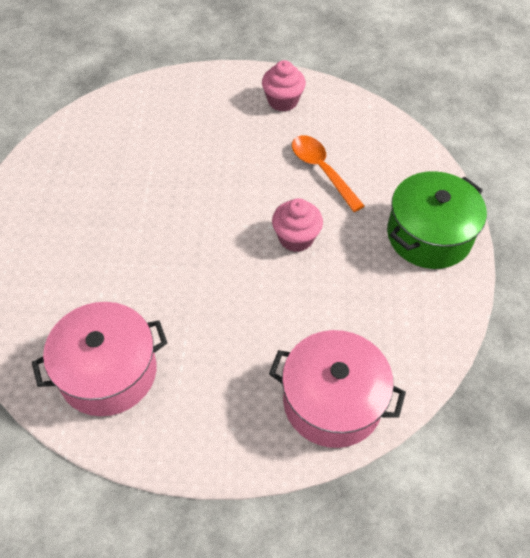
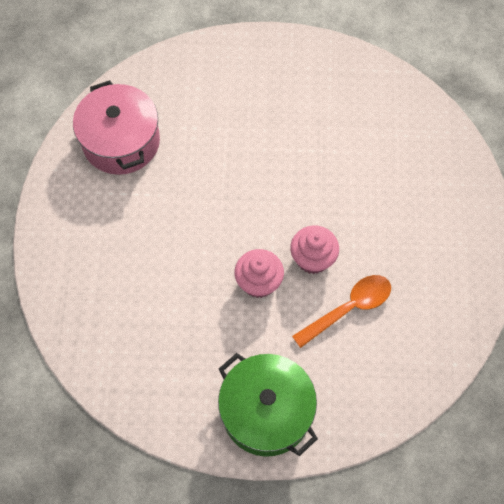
camera: 90 degrees right, 10 degrees up
pink cupcake [262,60,306,112] -> pink cupcake moved to [290,225,339,274]
pink pot [269,330,406,448] -> none

